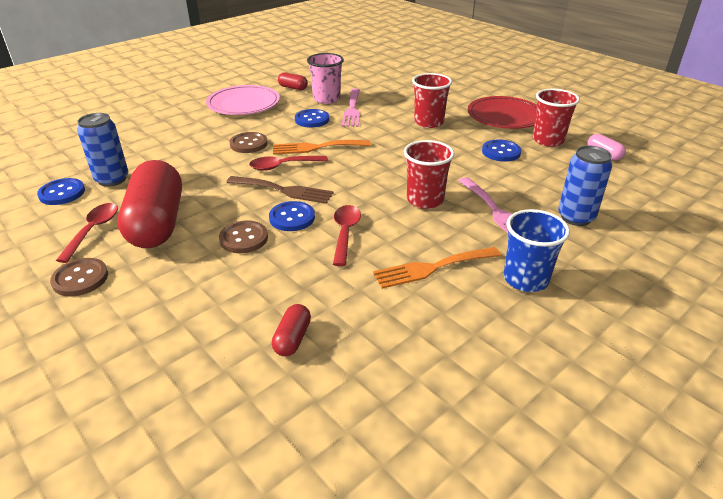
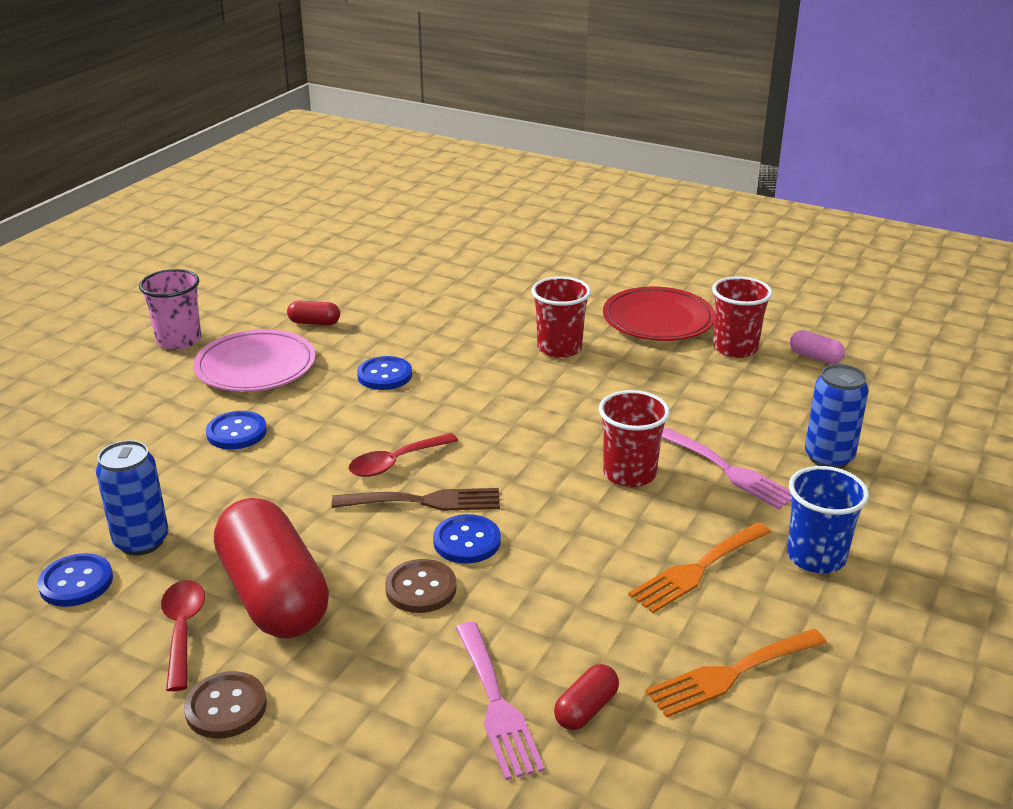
camera: 20 degrees left, 5 degrees down
brown button [229,132,268,153] -> none
red capsule [272,304,311,356] -> red capsule turned 45 degrees clockwise [554,664,619,730]
orange fork [273,140,371,155] -> orange fork moved to [646,629,827,718]
pink cup [307,53,344,104] -> pink cup moved to [139,269,201,350]
red spoon [333,205,361,266] -> none
pink fork [342,88,360,127] -> pink fork moved to [456,622,545,780]
blue button [482,139,521,162] -> blue button moved to [206,411,267,449]

